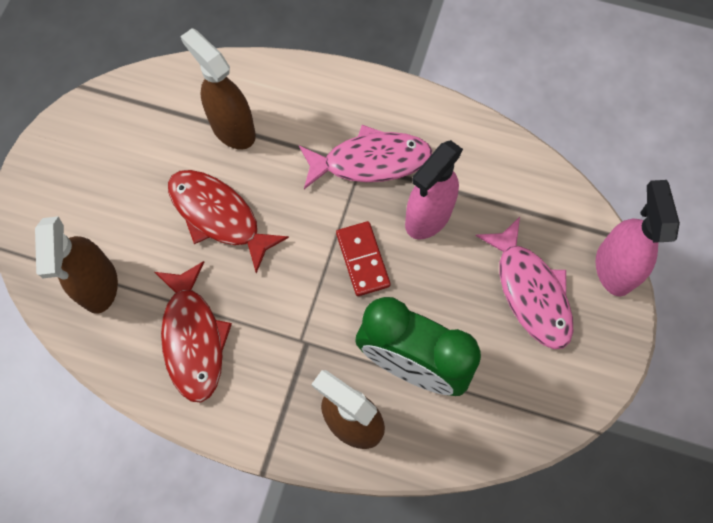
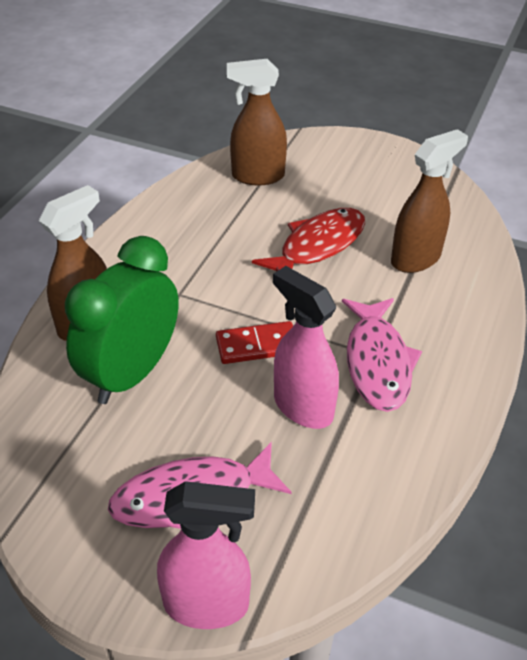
camera: 95 degrees right, 25 degrees down
red fish [155,261,232,402] -> none

